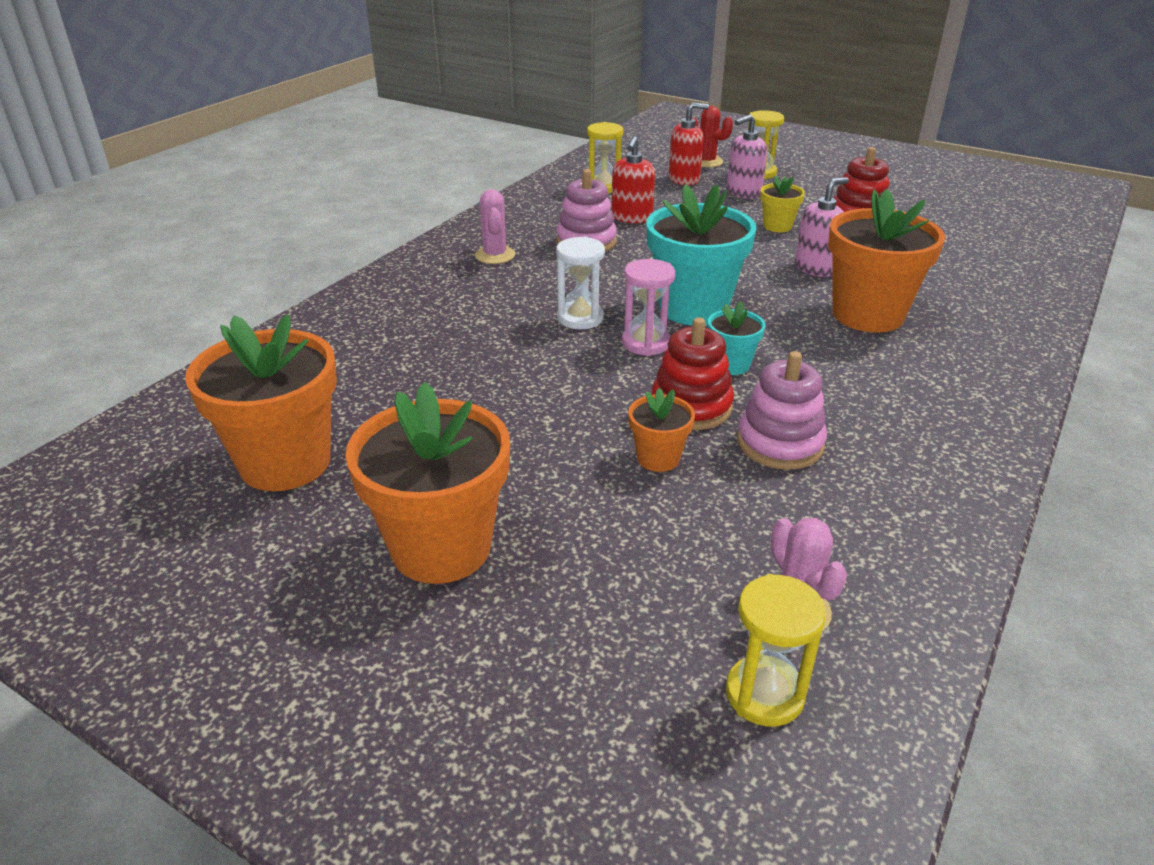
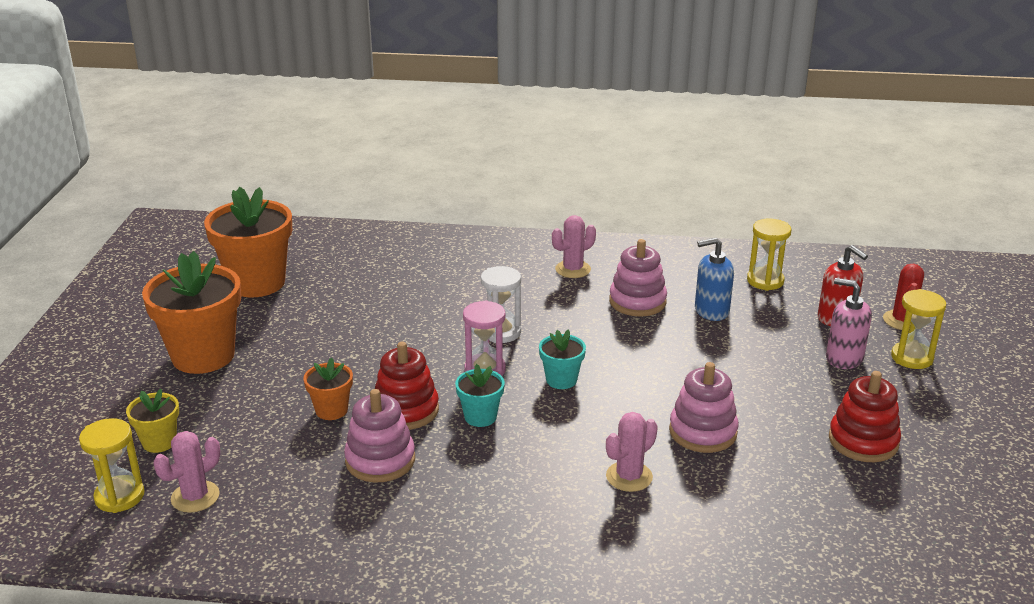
camera: 65 degrees right, 5 degrees down
red soap dispenser [611,136,655,223] -> blue soap dispenser [695,238,734,321]
turquoise flower pot [646,184,757,325] -> turquoise flower pot [539,329,586,389], size x0.49
yellow flower pot [760,175,805,232] -> yellow flower pot moved to [126,389,179,453]
pink soap dispenser [795,177,849,277] -> pink stacking toy [669,362,739,453]
orange flower pot [828,189,945,333] -> pink cactus [606,412,658,492]

